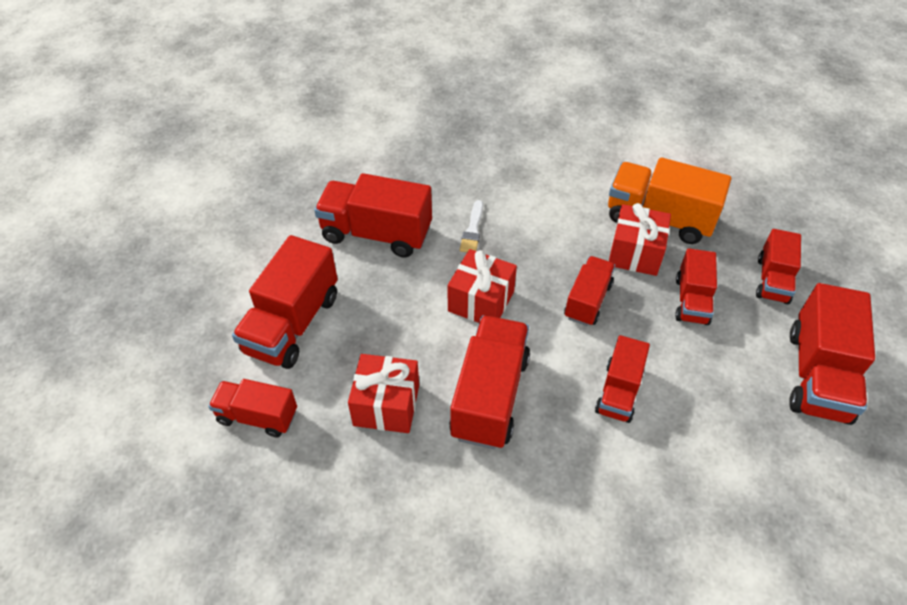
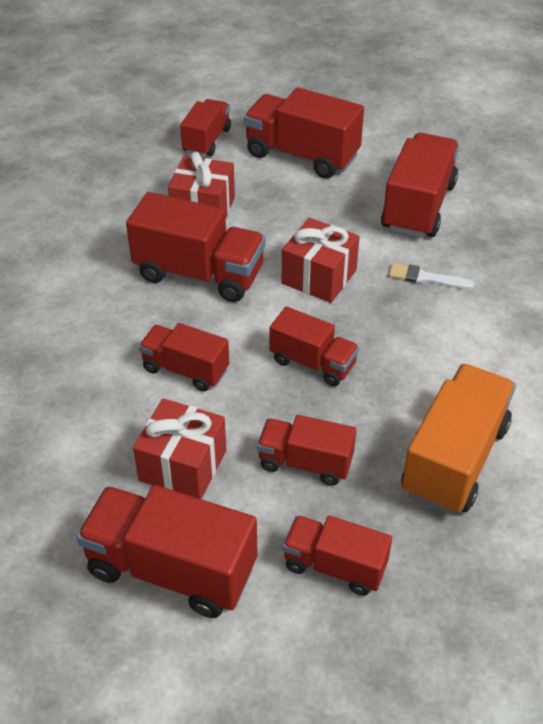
camera: 95 degrees right, 5 degrees down
red gift [609,203,671,276] -> red gift moved to [133,398,227,499]

